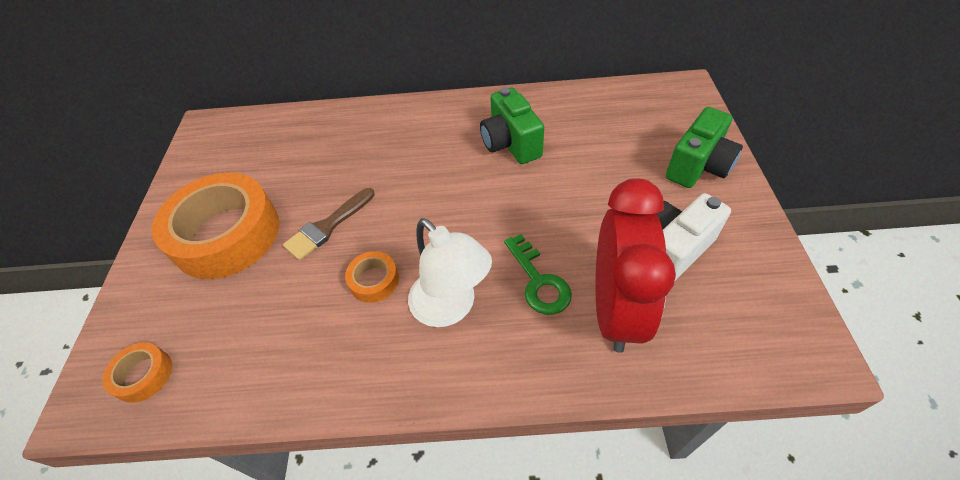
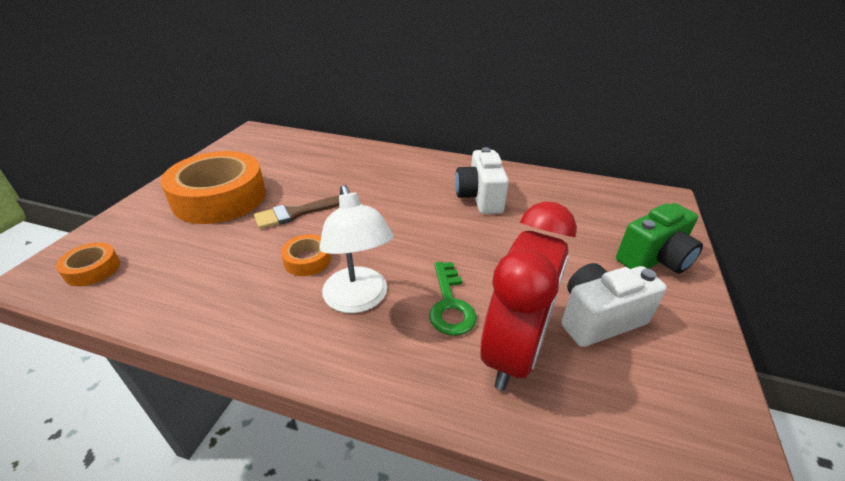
camera: 15 degrees right, 15 degrees down
green camera [480,87,544,164] -> white camera [455,147,509,214]

